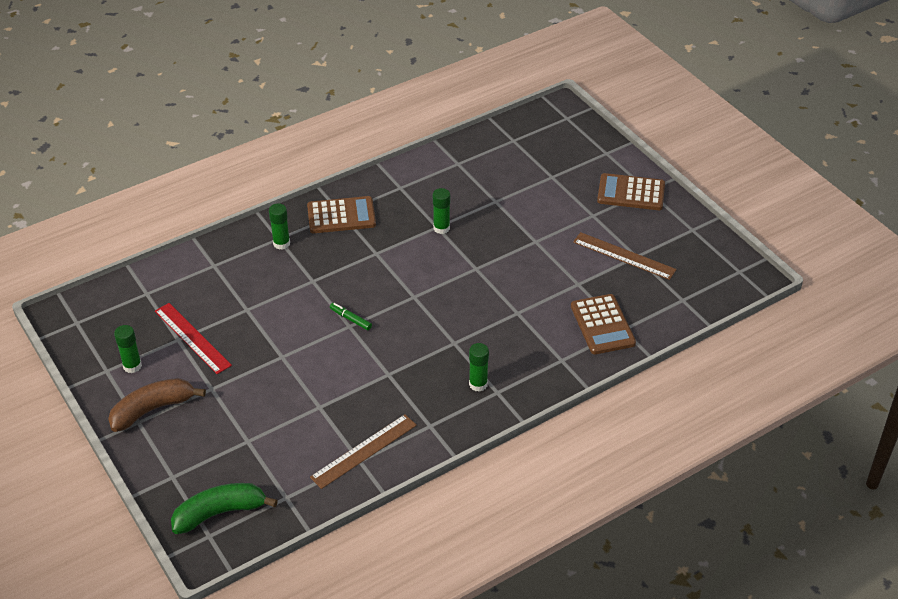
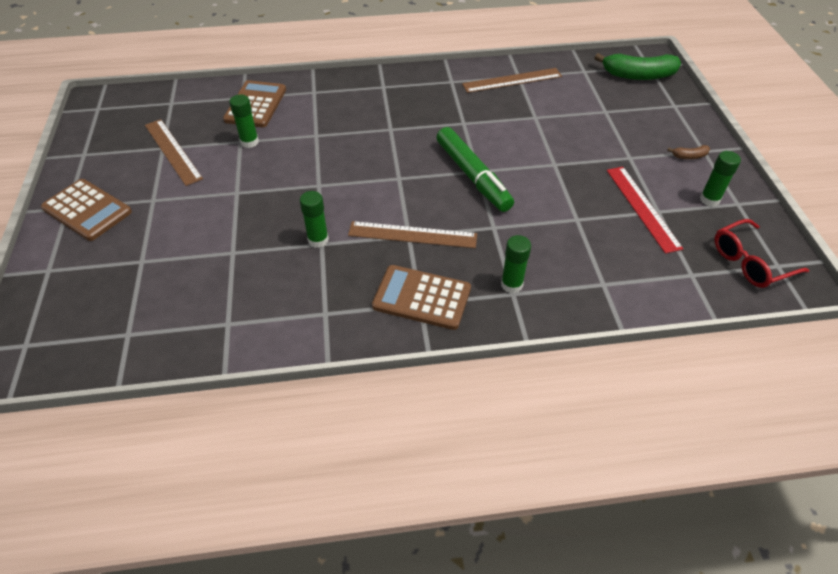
camera: 155 degrees left, 5 degrees up
brown banana [108,378,206,432] -> brown banana [667,145,710,159], size x0.44
green marker [330,303,372,330] -> green marker [436,127,514,212], size x2.31
green glue stick [469,343,489,392] -> green glue stick moved to [229,94,259,148]
none -> brown ruler [348,221,477,248]
none -> red glasses [715,219,809,288]

